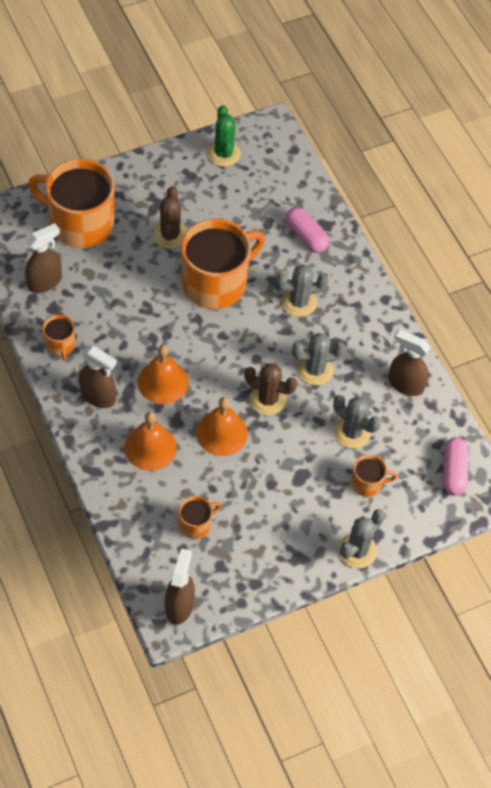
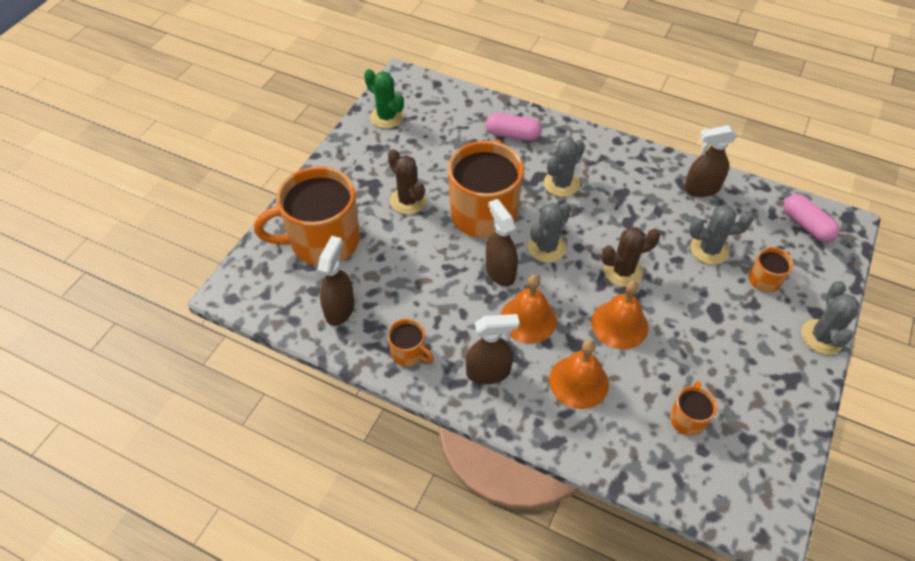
camera: 35 degrees left, 5 degrees down
brown spray bottle [165,548,195,625] -> brown spray bottle moved to [486,199,518,286]
grey cactus [292,333,346,385] -> grey cactus moved to [528,203,571,263]

